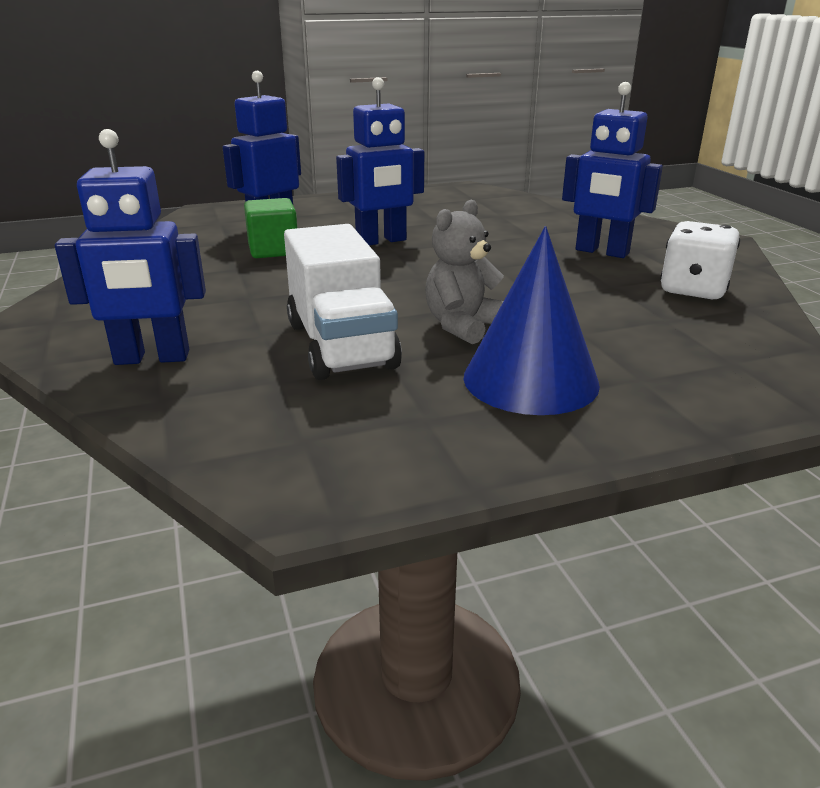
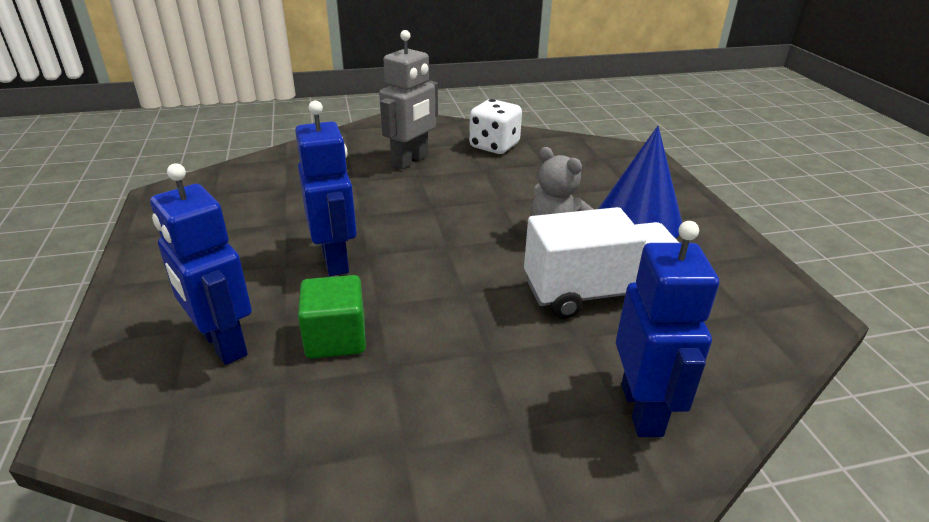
camera: 85 degrees left, 5 degrees up
blue robot [562,82,663,258] -> grey robot [379,30,438,169]

